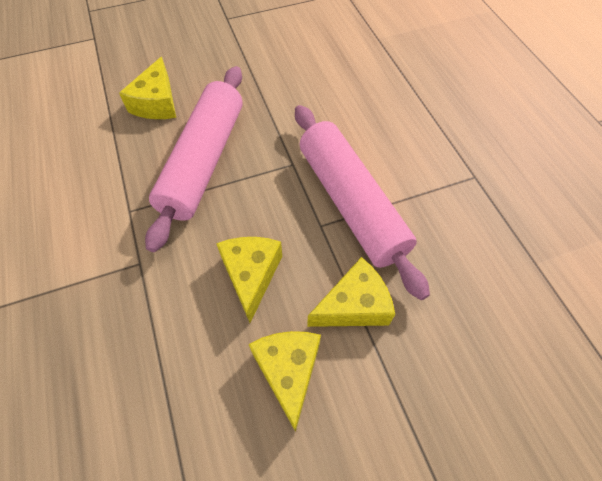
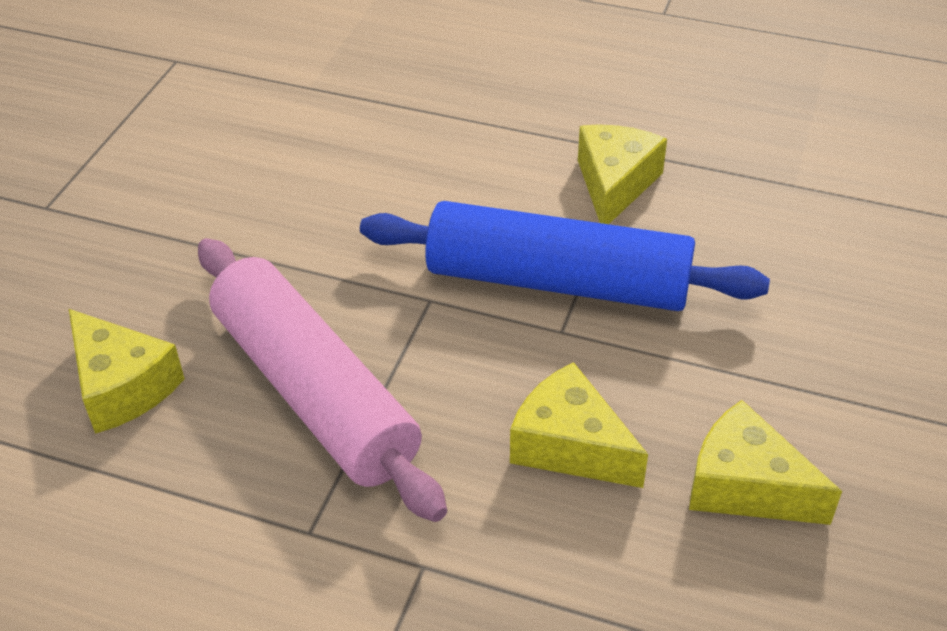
camera: 50 degrees left, 15 degrees down
pink rolling pin [295,105,430,300] -> blue rolling pin [360,201,770,311]
yellow cheese [307,257,395,327] -> yellow cheese moved to [578,125,667,224]

